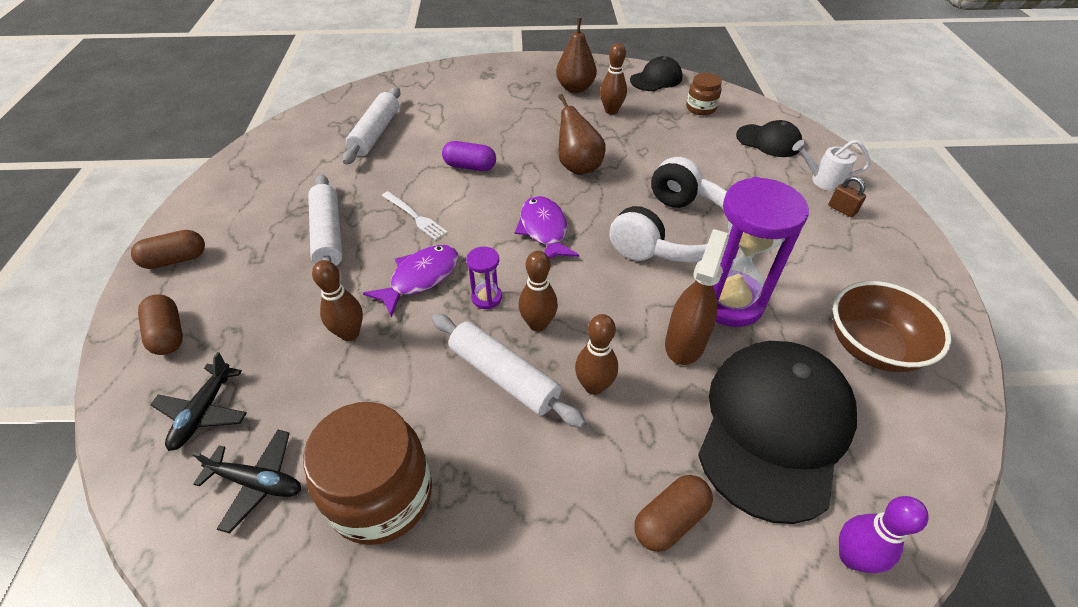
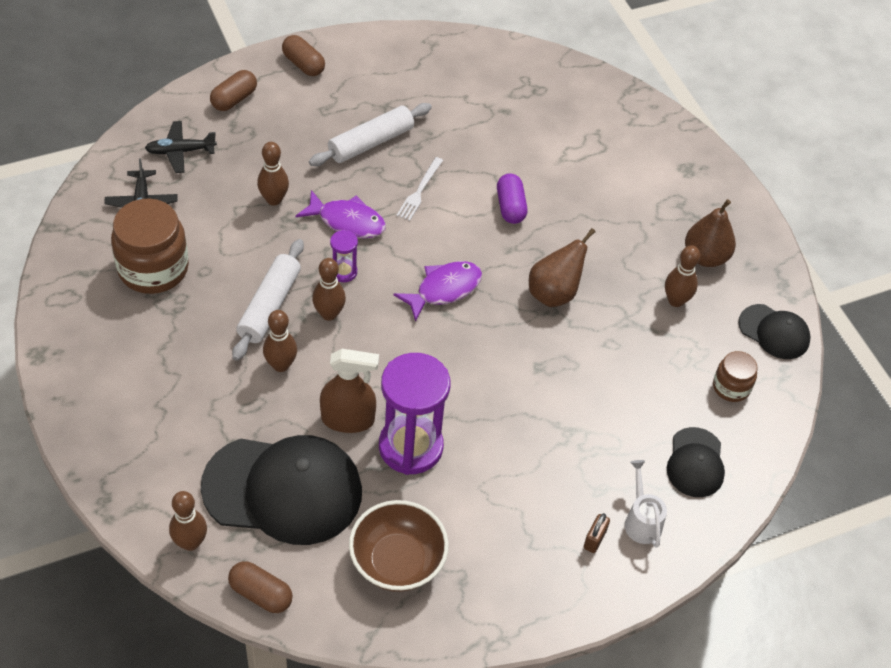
camera: 65 degrees right, 5 degrees up
white rolling pin [343,87,401,165] -> none
white headphones [609,157,730,263] -> none
brown capsule [634,475,713,552] -> brown capsule moved to [228,561,293,613]
purple bowling pin [839,496,929,573] -> brown bowling pin [169,491,207,551]

